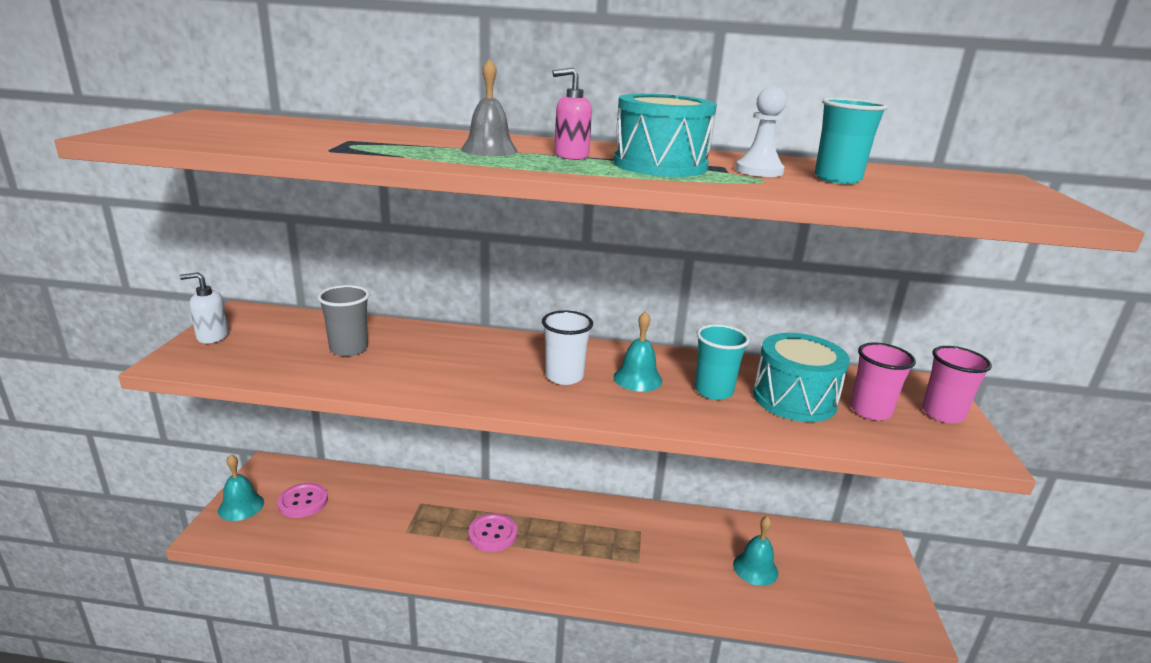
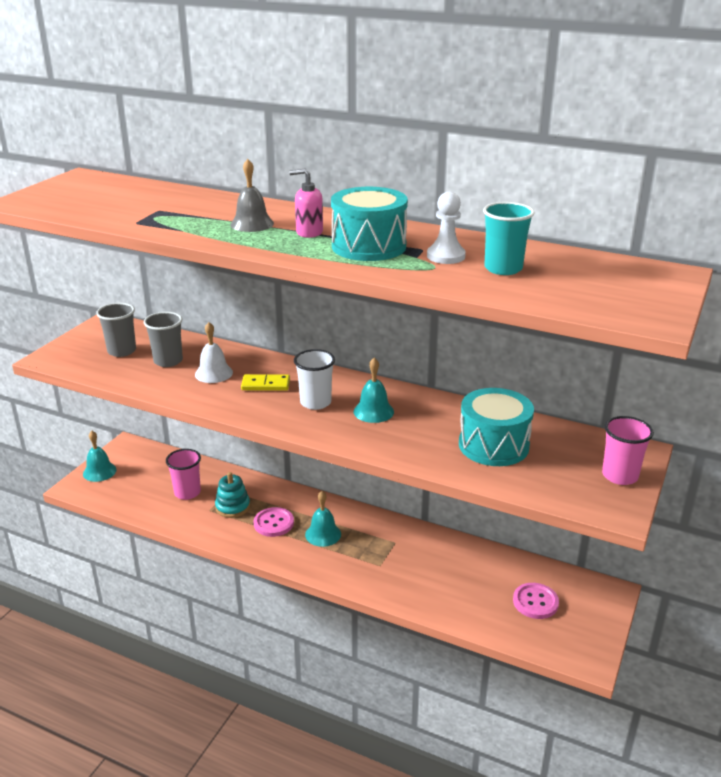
camera: 20 degrees right, 5 degrees up
white soap dispenser [180,272,229,343] -> none
pink button [277,483,328,518] -> pink button moved to [513,583,559,619]
turquoise cup [695,324,750,400] -> none
turquoise bell [733,516,778,586] -> turquoise bell moved to [305,491,341,547]
pink cup [850,343,916,420] -> pink cup moved to [166,449,201,500]
none -> grey cup [96,303,136,357]
none -> white bell [195,322,233,383]
none -> turquoise stacking toy [215,472,250,518]
none -> yellow domino [241,374,290,391]

